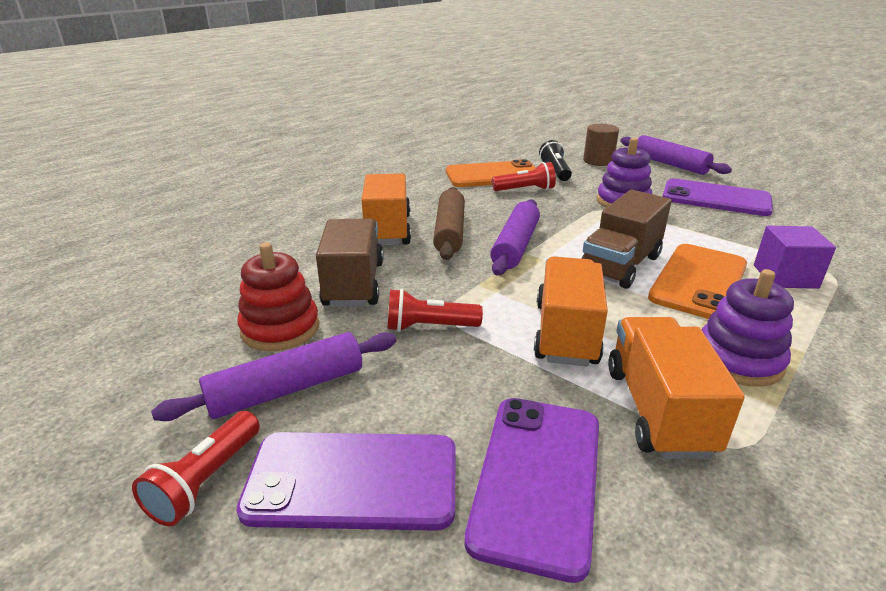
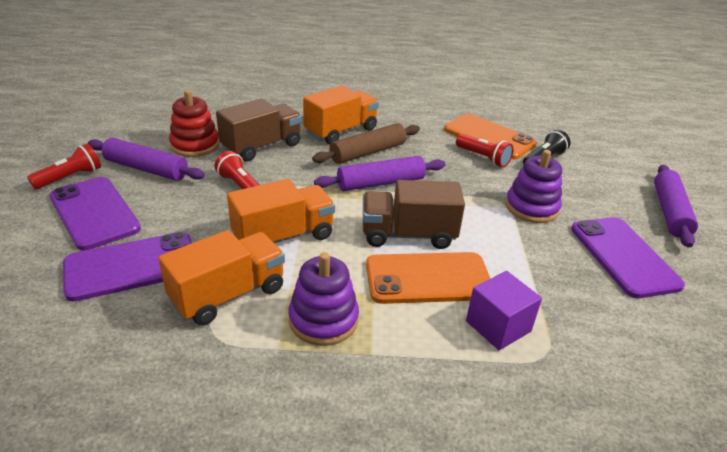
camera: 50 degrees right, 5 degrees up
red flashlight [132,411,260,527] -> red flashlight turned 150 degrees clockwise [27,143,101,189]
brown cylinder [583,124,619,166] -> none

